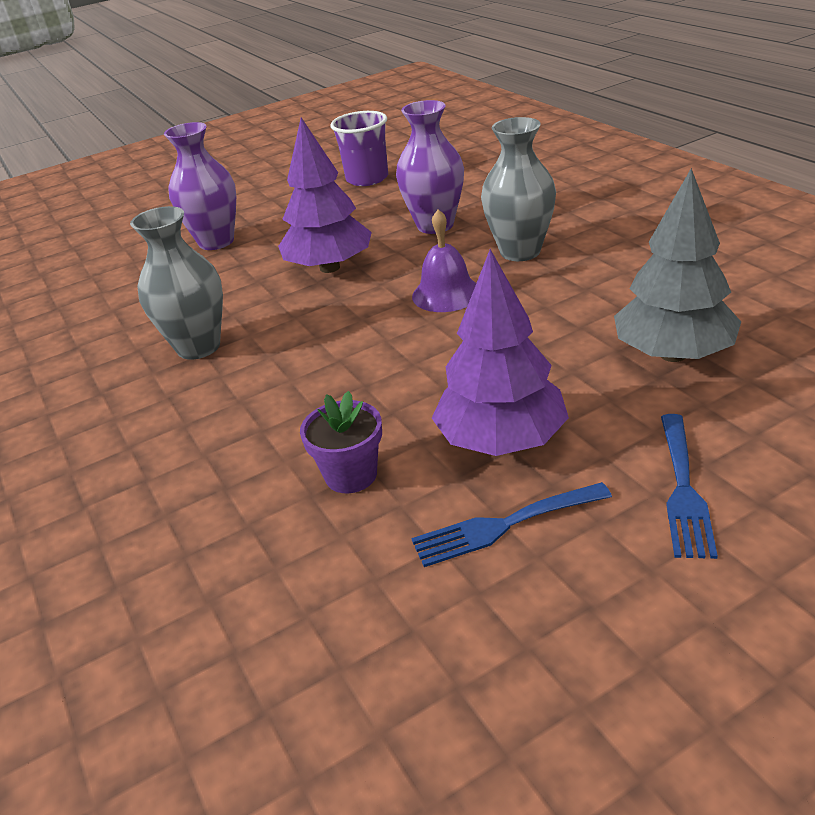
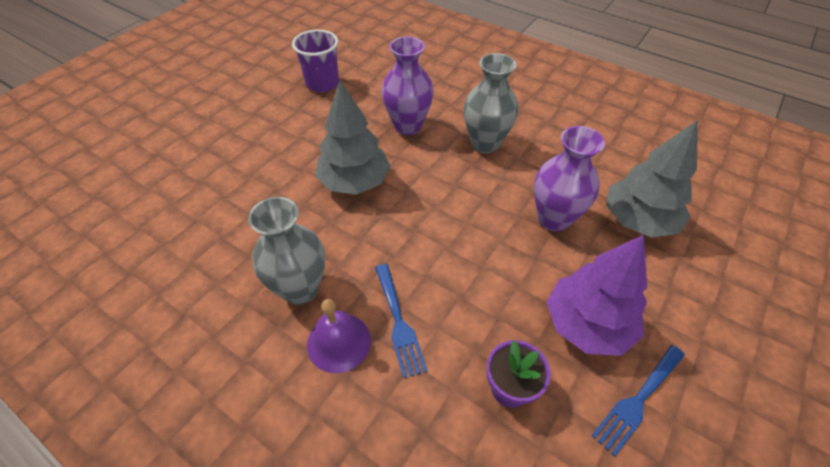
camera: 30 degrees left, 15 degrees up
purple vase [164,122,236,250] -> purple vase moved to [534,126,605,232]
purple tree [278,117,372,273] -> grey tree [315,81,391,194]
purple bell [412,209,476,312] -> purple bell moved to [307,299,371,373]
blue fork [661,414,718,559] -> blue fork moved to [375,264,428,378]

